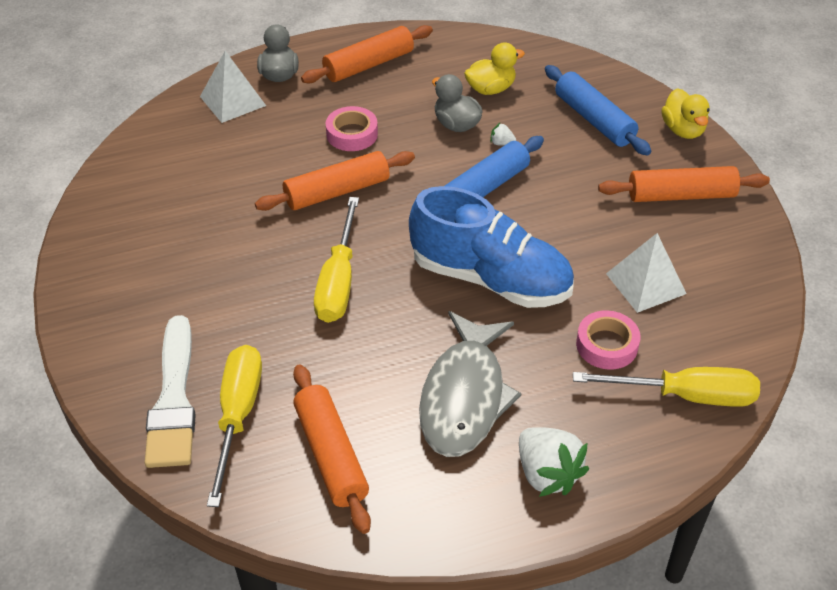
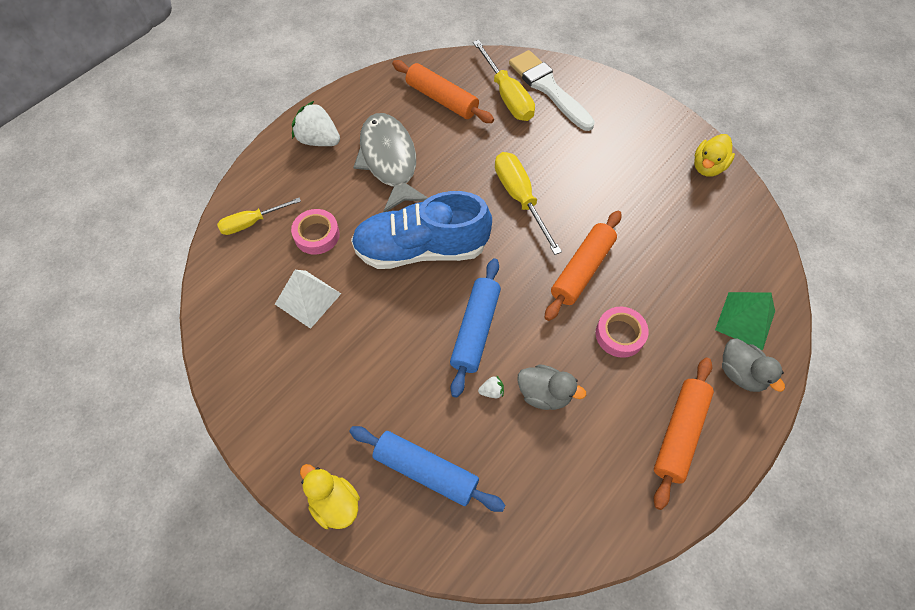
camera: 150 degrees right, 15 degrees up
white pyramid [200,51,266,123] -> green pyramid [715,292,775,350]
yellow duck [464,42,525,95] -> yellow duck moved to [694,134,735,176]
yellow screwdriver [573,367,760,407] -> yellow screwdriver [217,197,301,235], size x0.66
orange rolling pin [598,166,770,202] -> none

